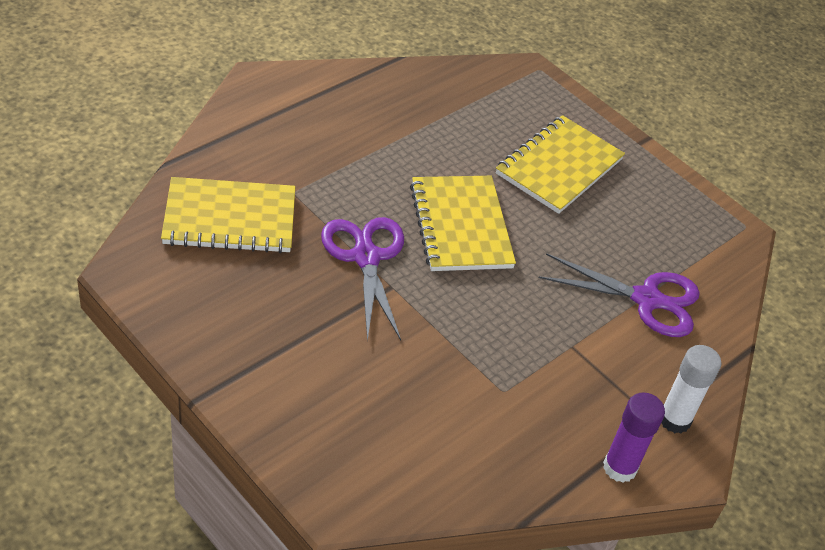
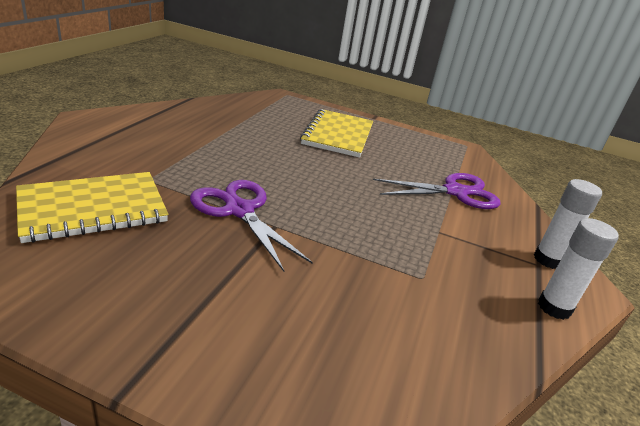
camera: 25 degrees left, 15 degrees down
yellow notebook [410,176,516,271] -> none
purple glue stick [603,392,665,483] -> white glue stick [538,218,619,320]

